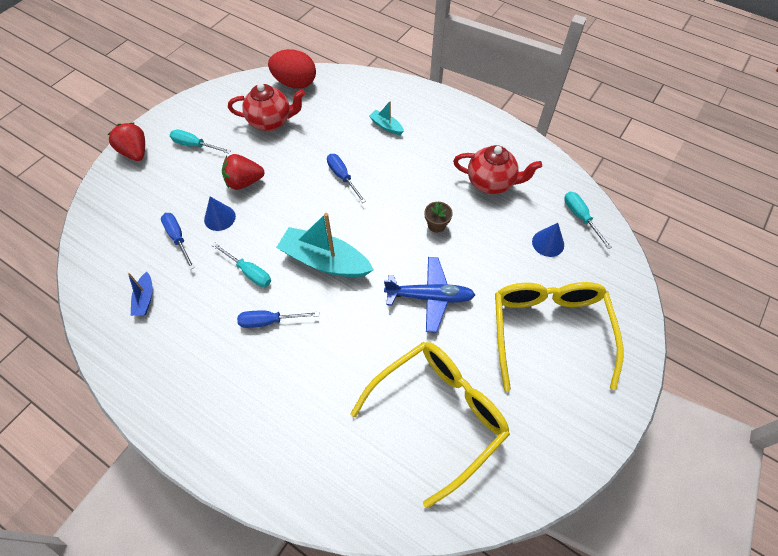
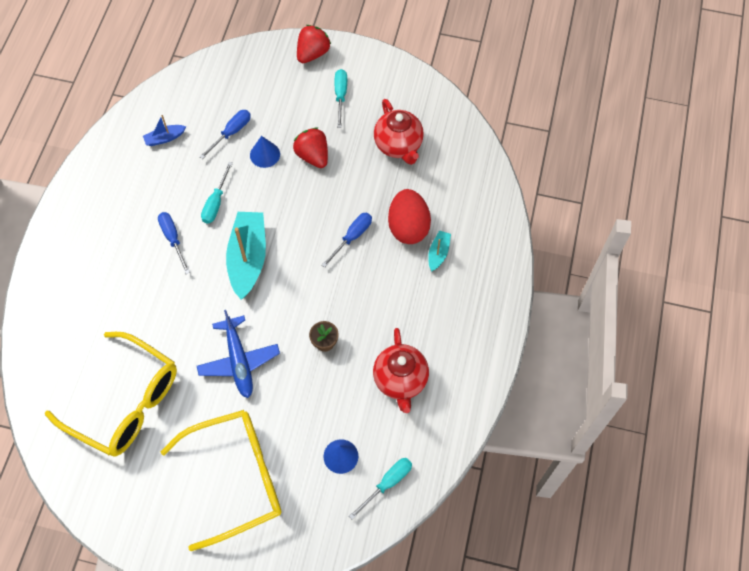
camera: 70 degrees right, 5 degrees up
red egg [268,49,316,89] -> red egg moved to [388,189,431,244]

